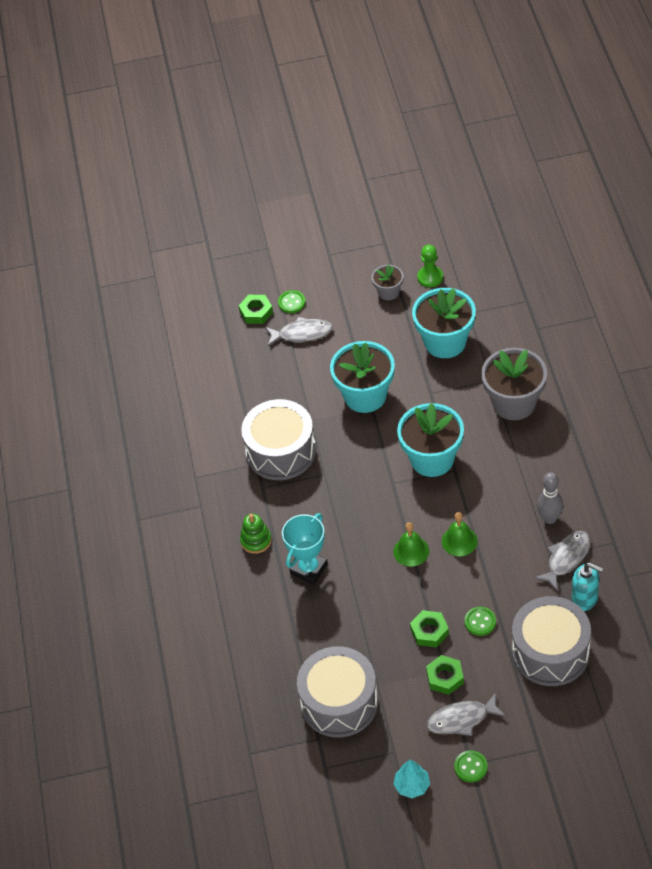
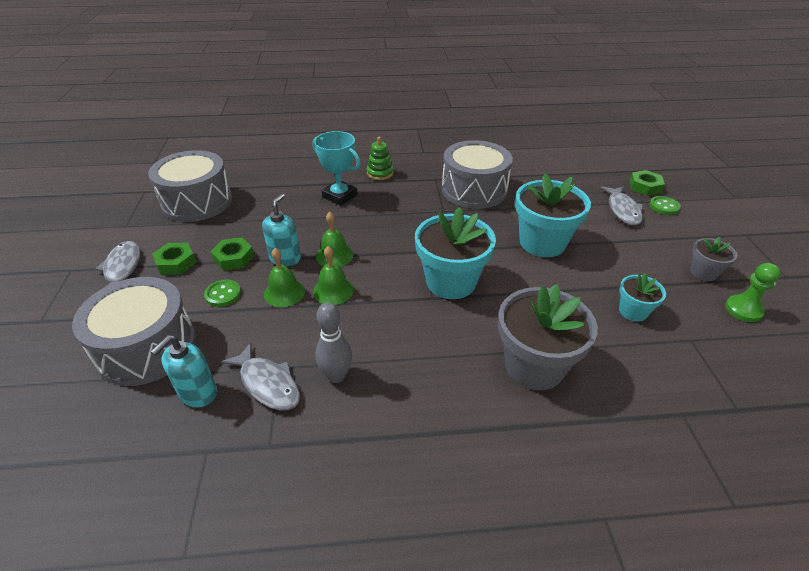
camera: 90 degrees right, 10 degrees down
turquoise tree [393,759,430,798] -> none
turquoise flower pot [412,288,476,358] -> turquoise flower pot [619,273,666,322], size x0.52
green button [454,750,488,782] -> none
none -> turquoise soap dispenser [262,193,301,267]
none -> green bell [264,248,305,307]

